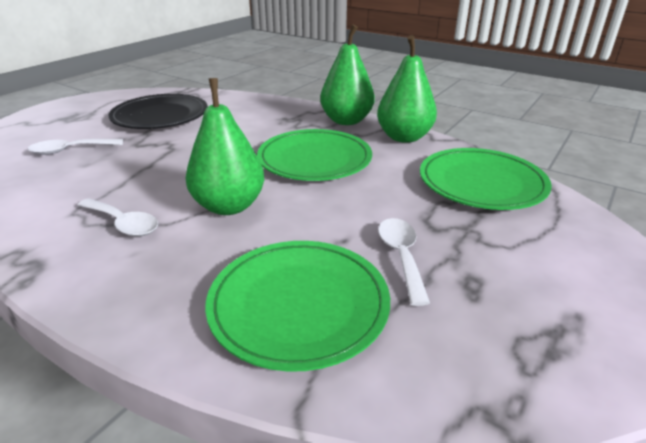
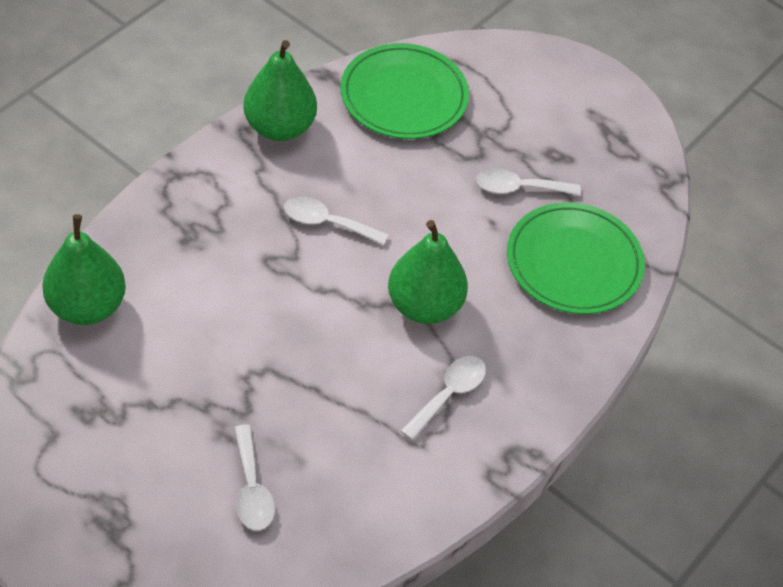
camera: 90 degrees left, 20 degrees up
black plate [108,94,208,129] -> none
green plate [257,129,372,181] -> white spoon [284,196,389,246]
green pear [320,25,375,125] -> green pear moved to [42,214,126,325]

